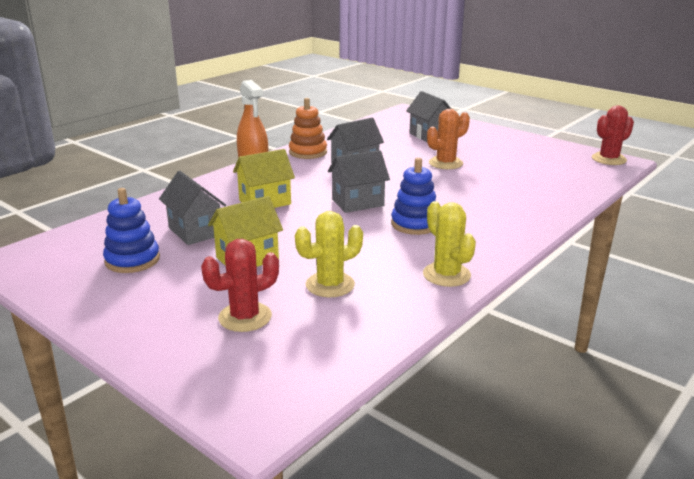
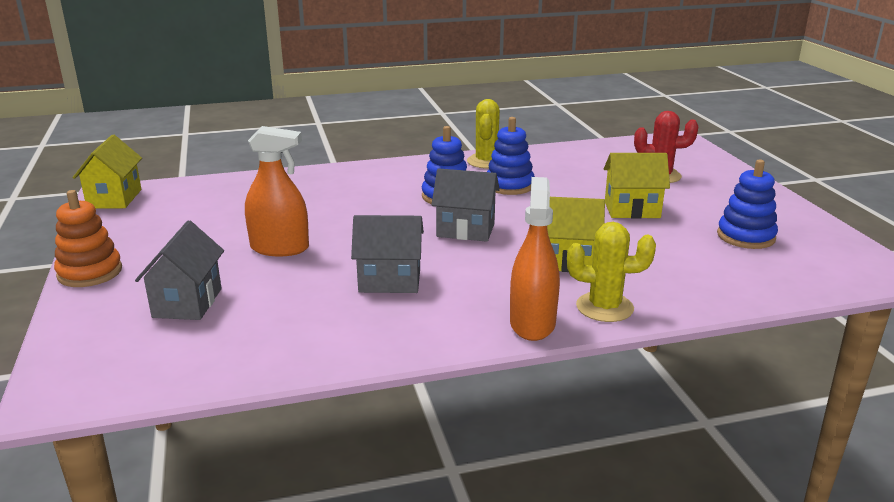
camera: 145 degrees left, 0 degrees up
grey house [159,171,226,245] -> none
orange stacking toy [289,98,327,159] -> orange stacking toy moved to [54,190,122,287]
yellow cactus [295,211,363,297] -> yellow cactus moved to [567,222,656,322]
orange cactus [427,109,470,169] -> orange spray bottle [245,126,309,256]
red cactus [592,105,634,165] -> yellow house [73,135,142,208]
none -> blue stacking toy [487,117,535,195]

